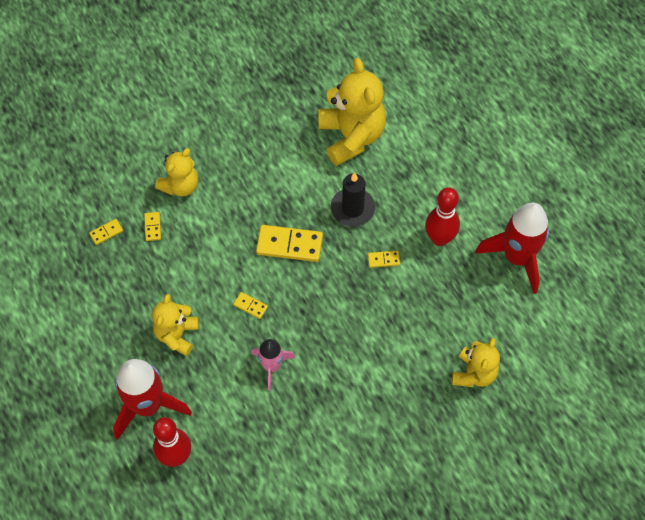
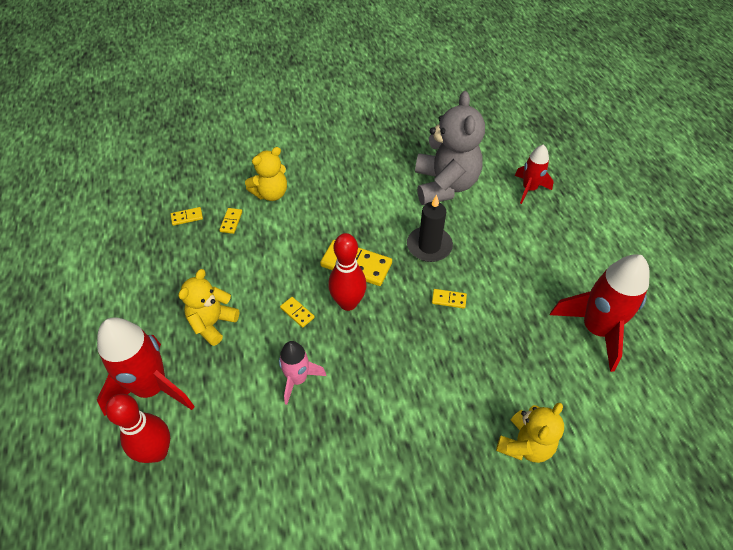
camera: 15 degrees right, 10 degrees down
yellow teddy bear [318,58,386,166] -> grey teddy bear [415,91,485,205]
red bowling pin [425,187,460,246] -> red bowling pin moved to [328,233,367,311]
none -> red rocket [515,144,554,204]

